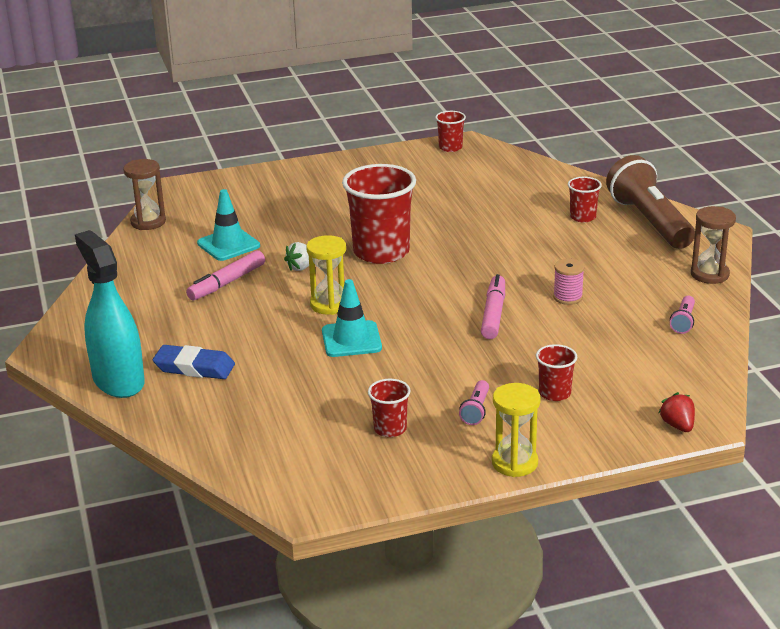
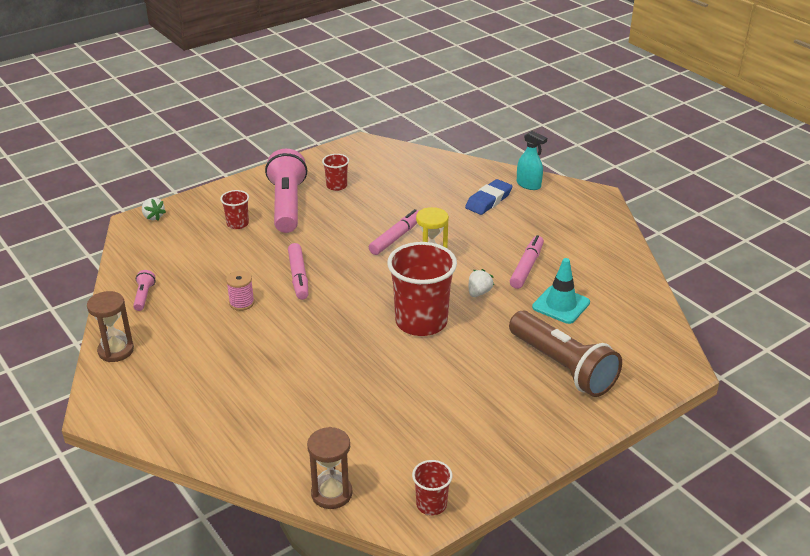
camera: 160 degrees right, 5 degrees up
turquoise spray bottle [75,230,145,398] -> turquoise spray bottle [517,131,547,190], size x0.56
brown hourglass [123,159,166,230] -> brown hourglass moved to [307,427,352,509]
blue eraser [153,345,235,379] -> blue eraser turned 45 degrees counterclockwise [465,179,513,215]
turquoise traffic cone [322,279,382,357] -> pink marker [369,209,419,255]
pink flashlight [459,380,489,425] -> pink flashlight [265,149,307,233], size x2.45
yellow hourglass [492,383,541,477] -> none
red cup [568,177,602,223] -> none
brown flashlight [606,155,695,249] -> brown flashlight moved to [509,311,622,397]
red strawberry [658,392,695,432] -> white strawberry [142,197,166,221]

